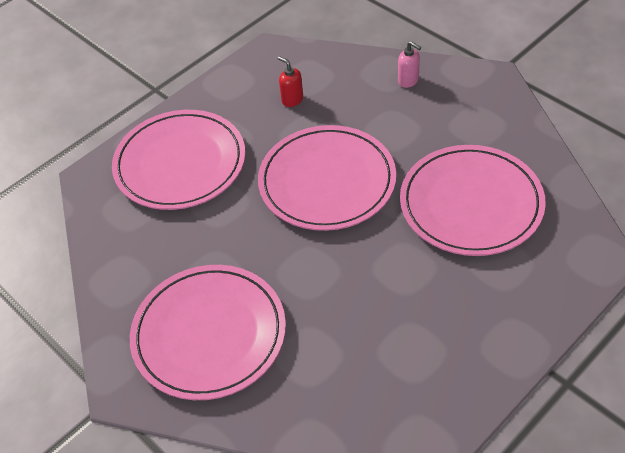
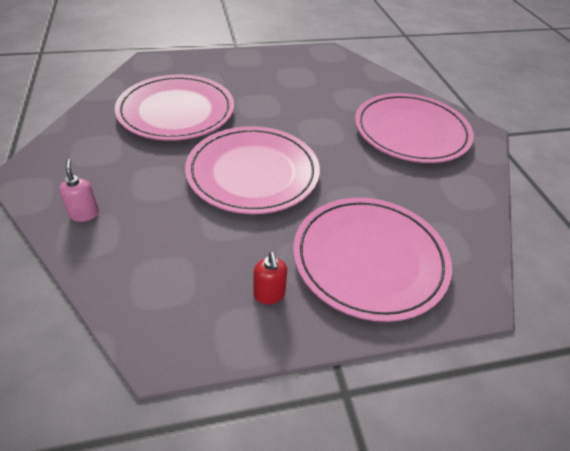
camera: 155 degrees left, 5 degrees down
red soap dispenser [278,56,303,107] -> red soap dispenser moved to [253,252,287,304]

